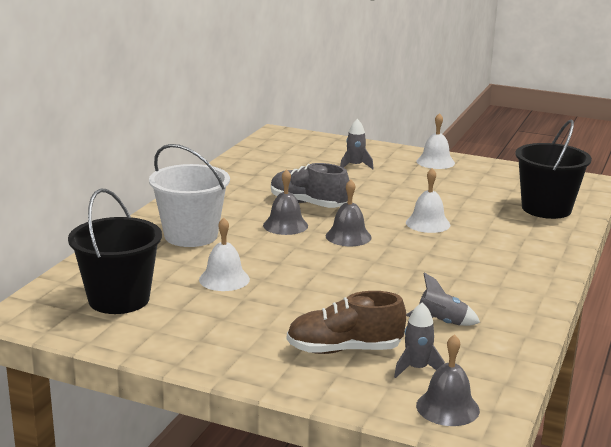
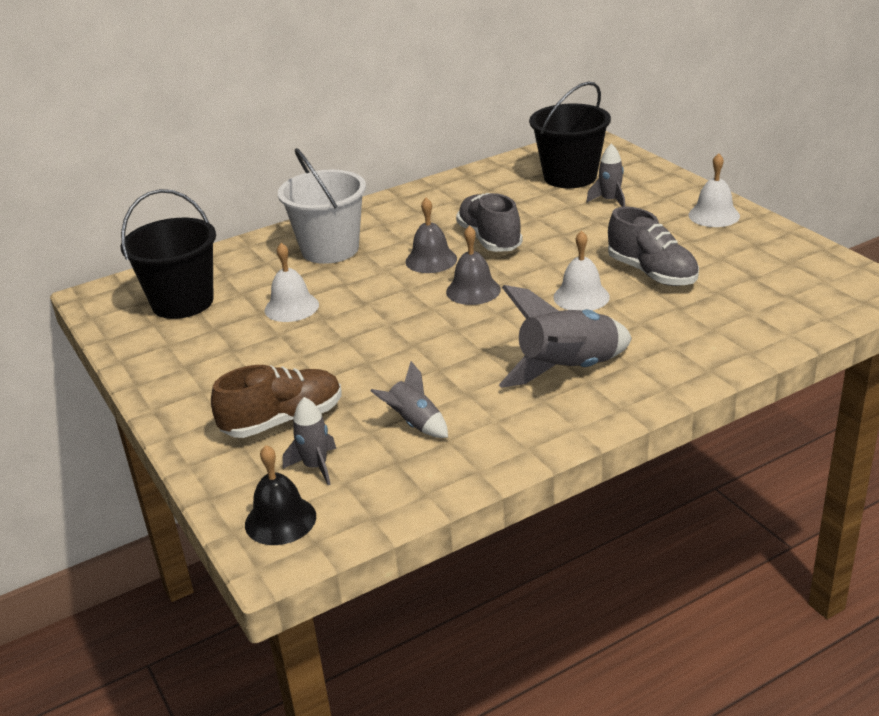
camera: 40 degrees right, 10 degrees up
brown shoe [287,291,406,354] -> brown shoe turned 120 degrees clockwise [211,365,341,438]
grey bell [416,334,480,426] -> black bell [245,445,316,545]
black bucket [515,119,592,219] -> black bucket moved to [529,81,611,188]
none -> grey rocket [499,285,632,388]
none -> grey shoe [608,207,699,286]

